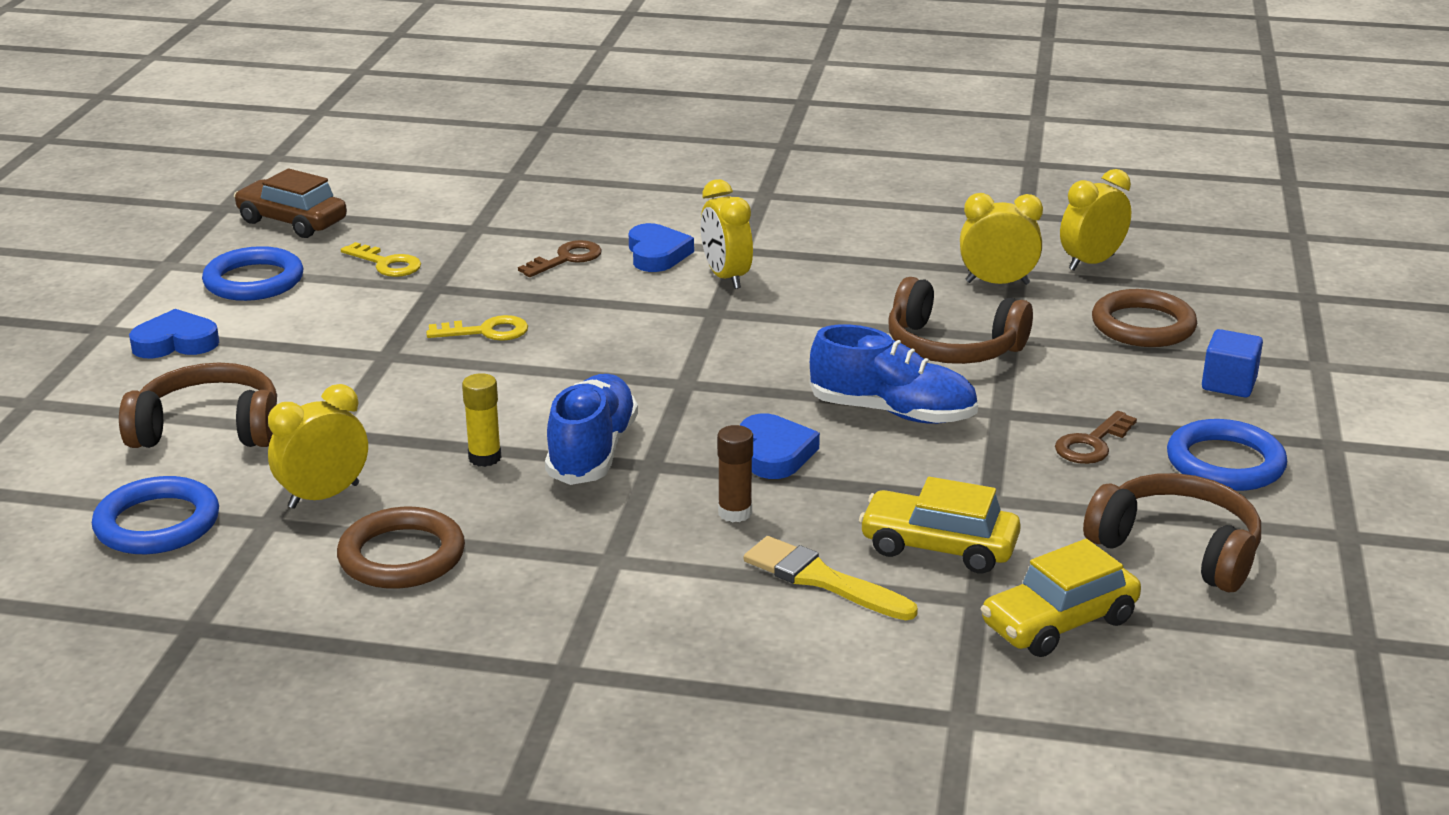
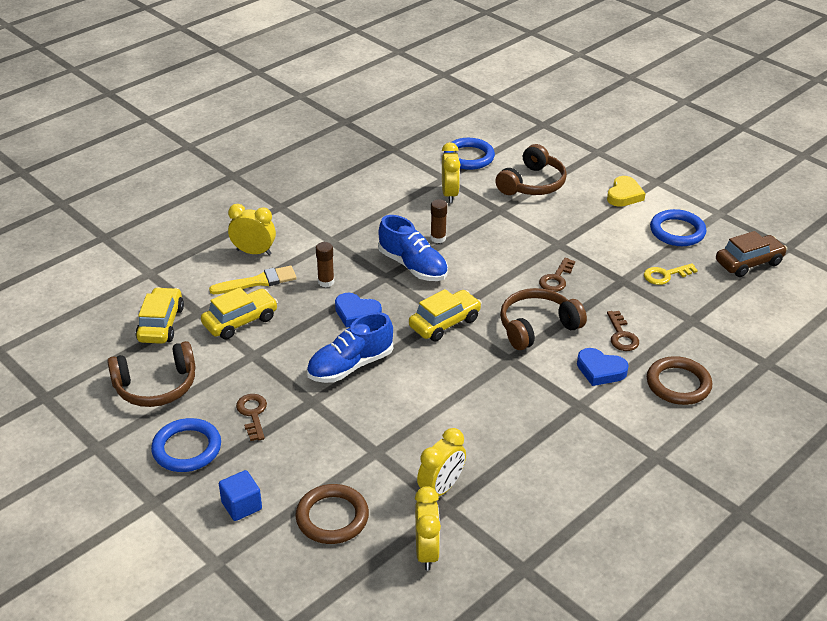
camera: 125 degrees right, 10 degrees up
blue heart [129,309,219,358] -> yellow heart [607,176,646,207]
brown ring [337,507,465,589] -> brown ring moved to [647,356,712,405]
yellow key [426,315,528,341] -> brown key [539,258,575,292]
yellow glue stick [462,373,501,467] -> brown glue stick [430,199,447,243]
yellow clock [701,179,753,289] -> yellow clock moved to [228,204,276,255]
brown headphones [888,277,1033,364] -> brown headphones moved to [500,288,587,350]
none -> yellow car [409,289,482,342]

